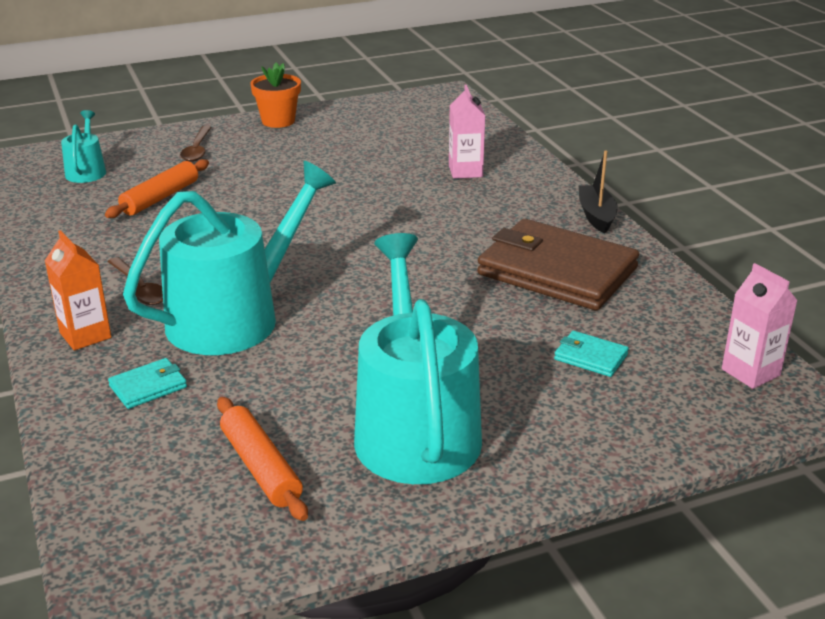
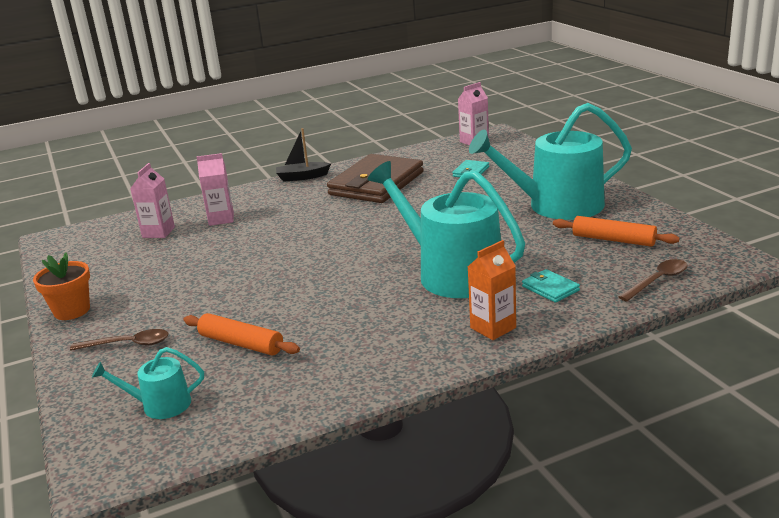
camera: 90 degrees left, 5 degrees down
brown spoon [108,257,163,305] -> brown spoon moved to [619,259,688,301]
orange rolling pin [217,397,308,521] -> orange rolling pin turned 60 degrees clockwise [553,216,680,247]
none -> pink carton [130,163,175,238]

